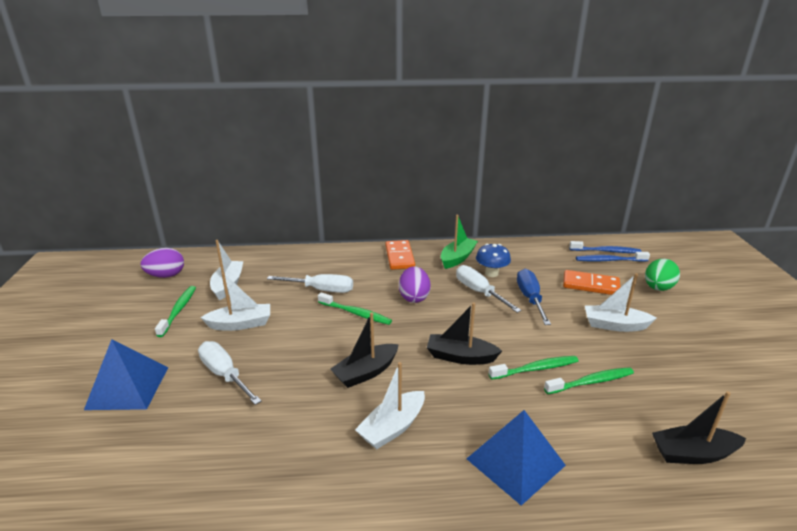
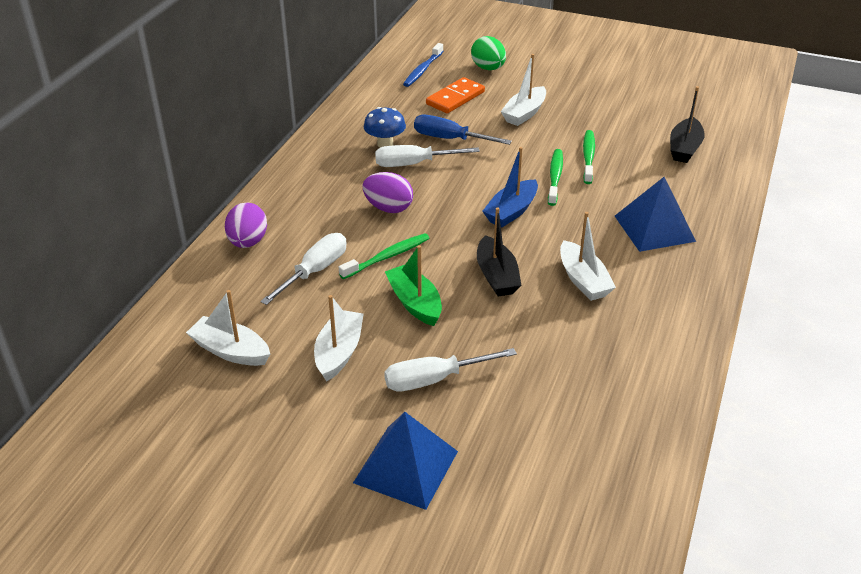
camera: 65 degrees left, 10 degrees up
purple egg [140,248,184,278] -> purple egg moved to [225,203,267,248]
green toothbrush [155,286,196,337] -> none
orange domino [385,240,415,270] -> none
black boat [427,303,502,365] -> blue boat [483,147,538,227]
green boat [441,215,478,269] -> green boat moved to [385,245,442,326]
blue toothbrush [569,241,641,253] -> none

